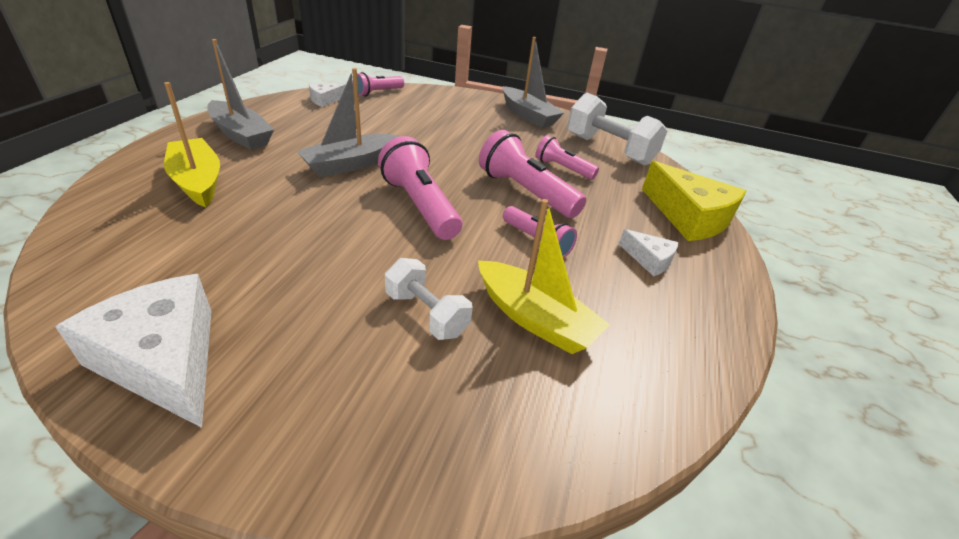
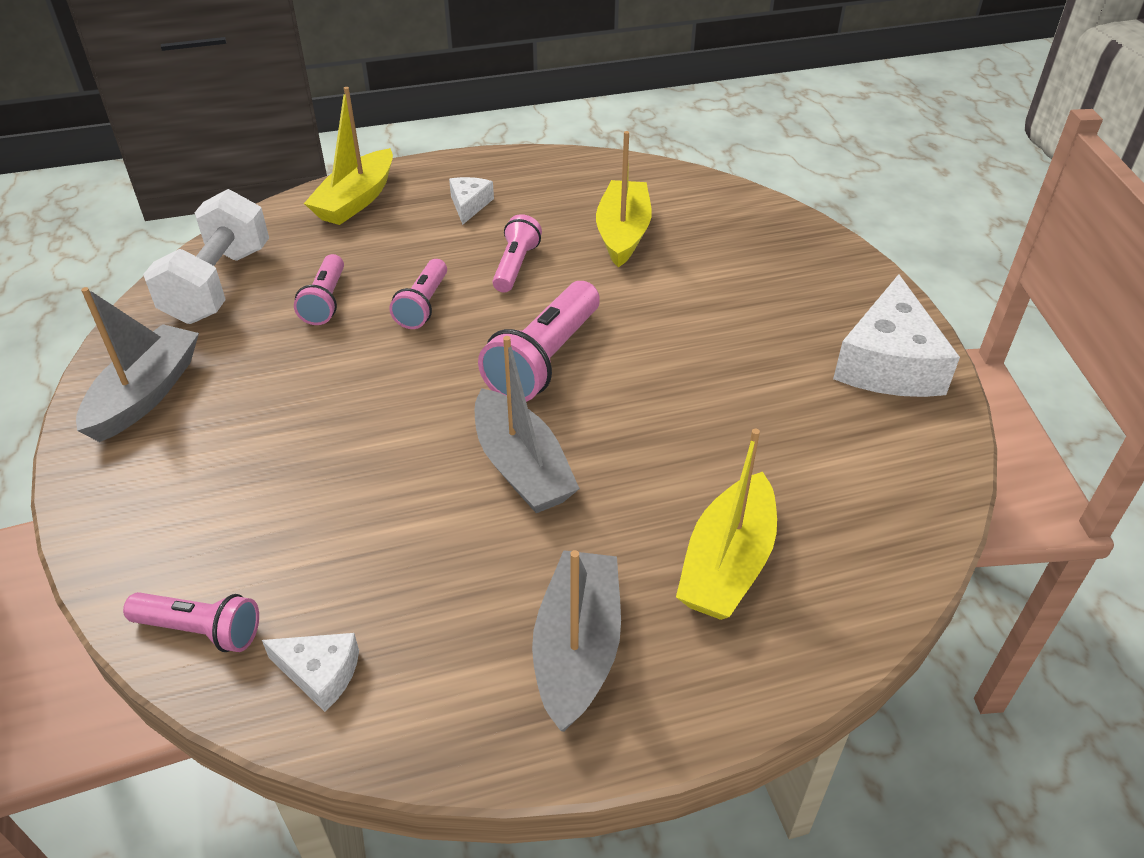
camera: 120 degrees left, 5 degrees up
grey boat [297,68,399,177] -> grey boat turned 45 degrees clockwise [475,336,580,513]
white dumbbell [385,258,473,340] -> none
pink flashlight [479,130,586,218] -> pink flashlight [389,259,447,329], size x0.61
yellow cheese [642,161,746,241] -> yellow boat [304,87,393,225]

